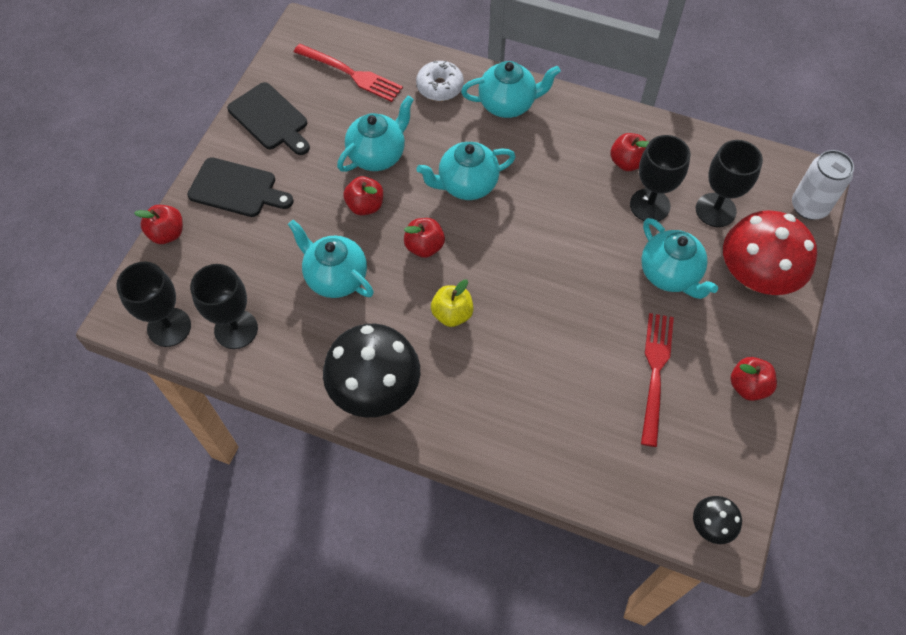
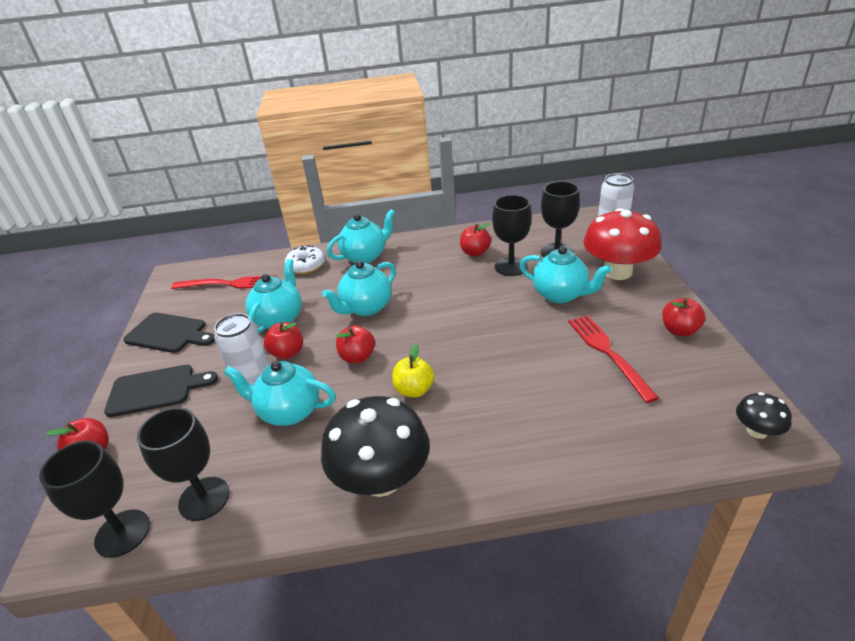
camera: 25 degrees left, 25 degrees down
none -> white can [214,313,269,386]

